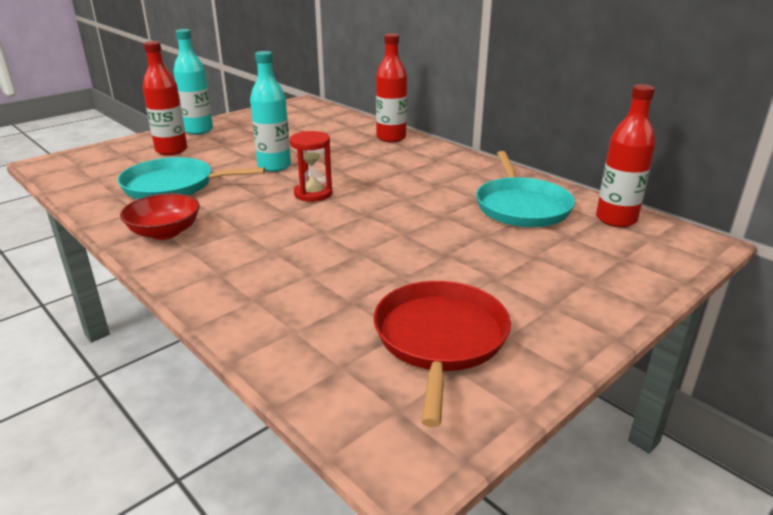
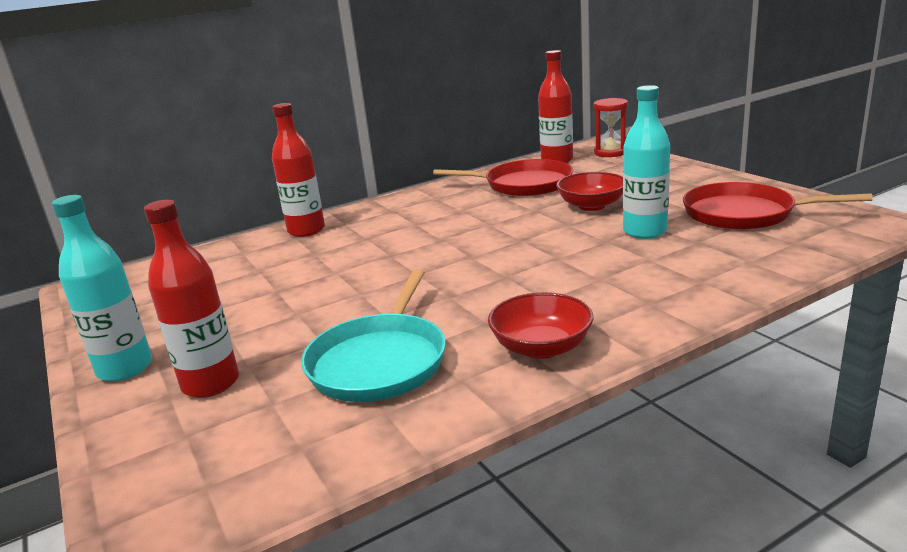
camera: 75 degrees left, 5 degrees down
turquoise bottle [250,51,291,172] -> turquoise bottle moved to [623,85,670,239]
red hourglass [290,131,333,202] -> red hourglass moved to [593,98,628,157]
turquoise pan [476,151,575,227] -> red pan [433,159,573,196]
none -> red bowl [556,172,623,211]

